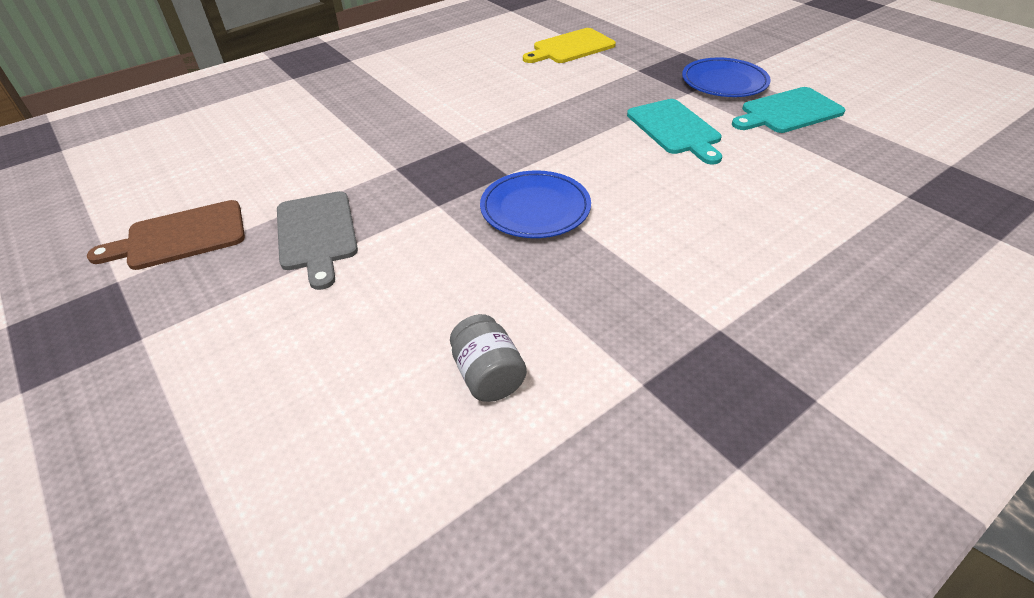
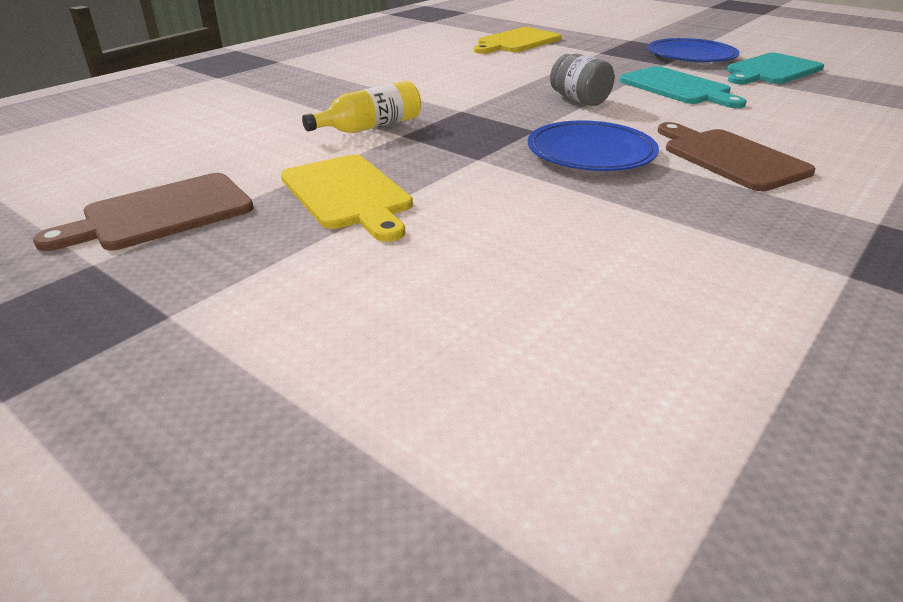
camera: 15 degrees left, 10 degrees down
grey cutting board [277,191,358,290] -> yellow cutting board [281,155,413,242]
grey jar [450,314,527,402] -> grey jar moved to [550,54,614,106]
none -> yellow bottle [302,81,421,133]
none -> brown cutting board [658,122,815,191]

